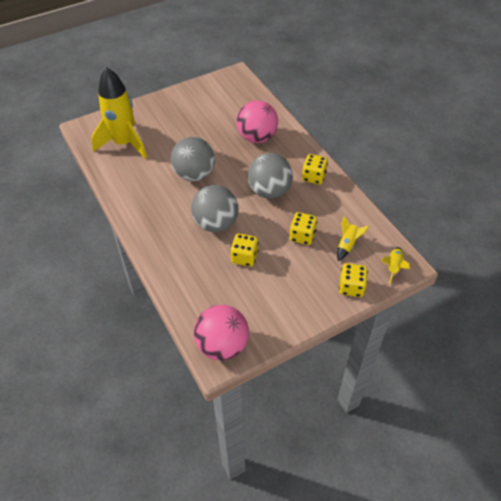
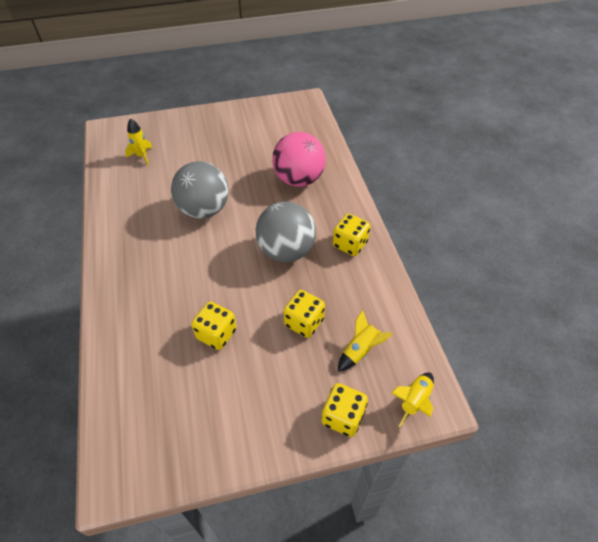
camera: 15 degrees right, 0 degrees up
yellow rocket [91,67,147,159] -> yellow rocket [125,118,152,165], size x0.42
grey ball [191,185,239,232] -> none
pink ball [194,305,249,361] -> none

